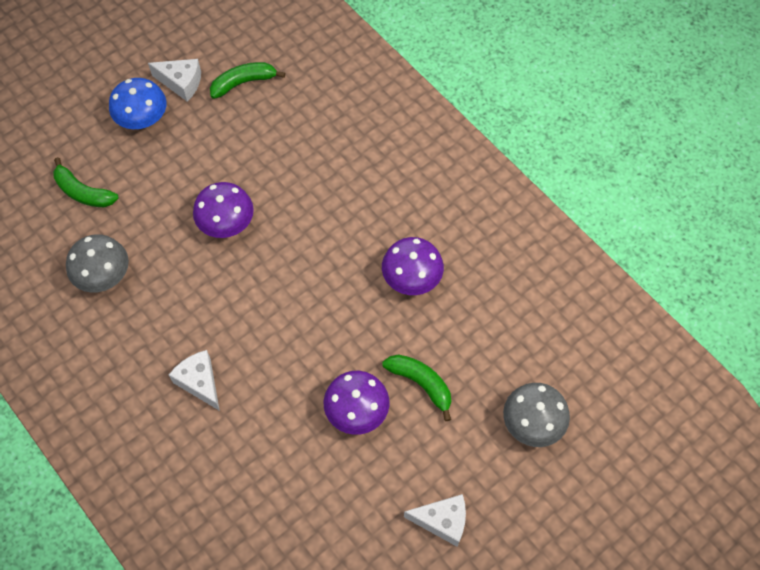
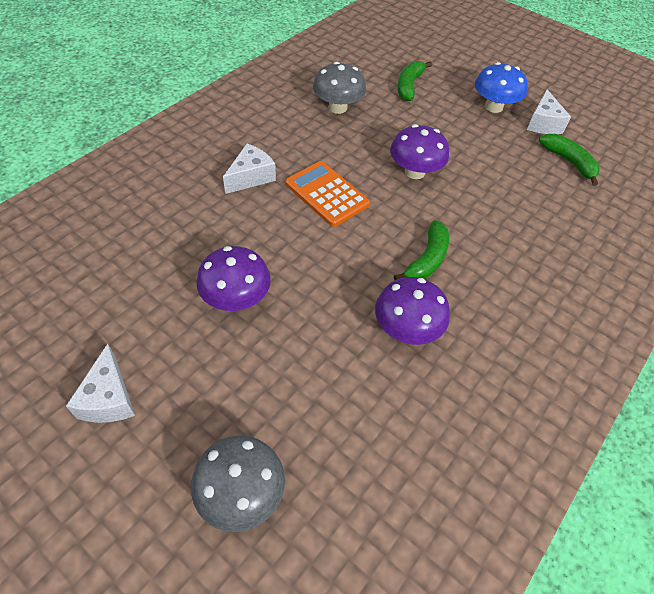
camera: 75 degrees right, 10 degrees down
green banana [382,354,451,421] -> green banana moved to [394,220,449,280]
none -> orange calculator [285,161,370,227]

